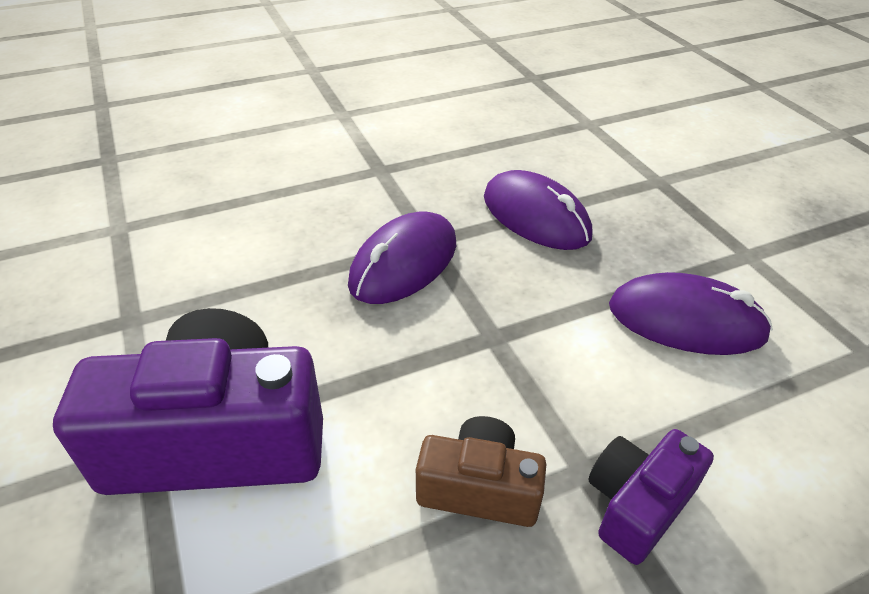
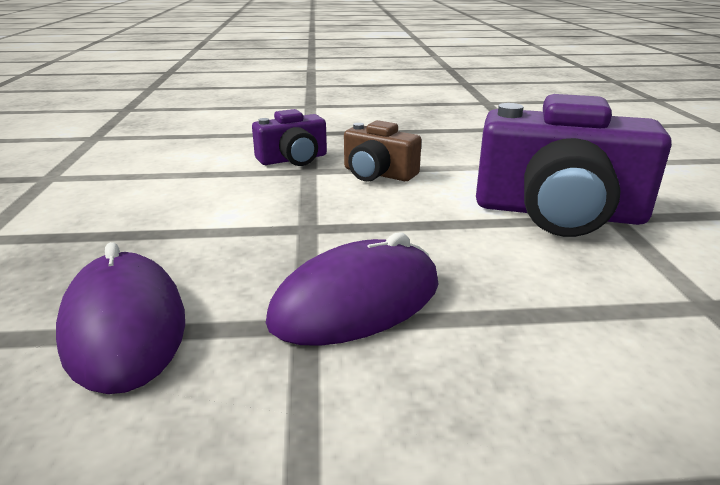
camera: 160 degrees left, 15 degrees down
purple mouse [609,272,773,355] -> none

